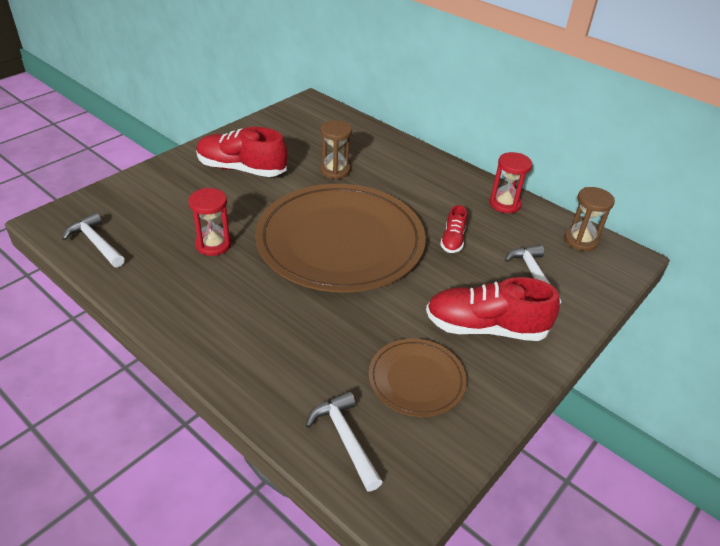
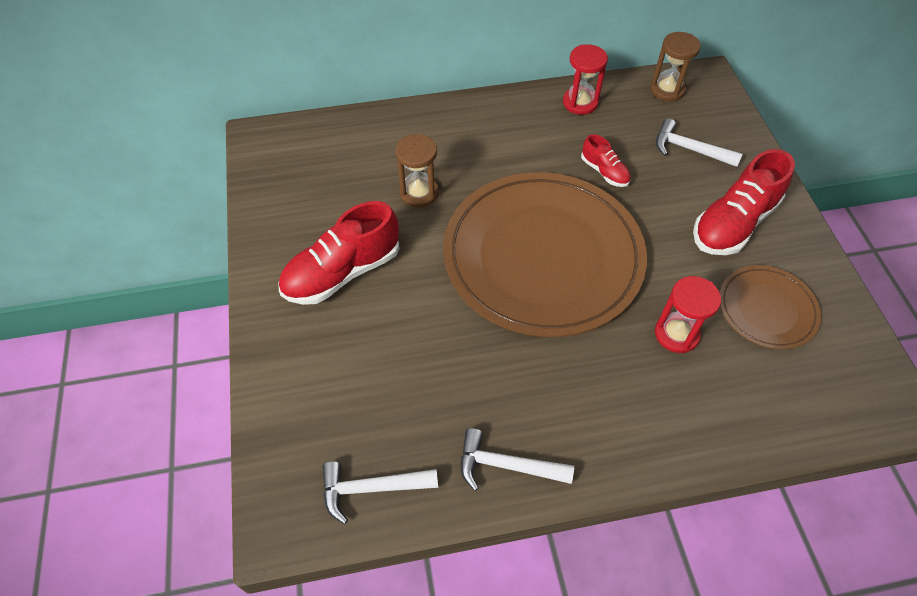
camera: 50 degrees left, 15 degrees up
red hourglass [189,188,232,256] -> red hourglass moved to [655,276,721,353]
white hammer [306,391,383,491] -> white hammer moved to [461,428,574,491]

